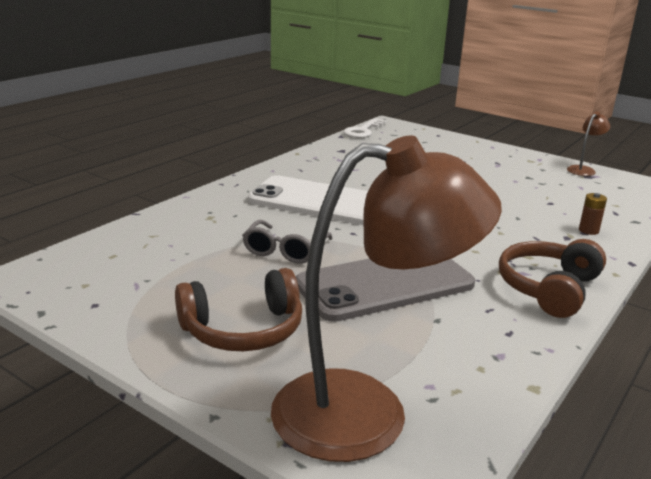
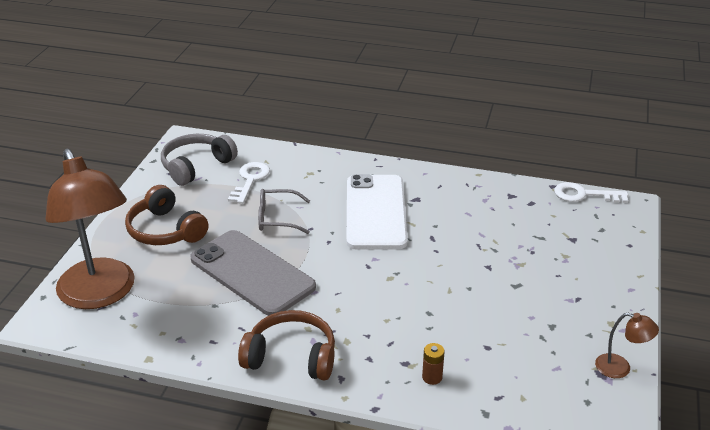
camera: 70 degrees right, 10 degrees up
none -> grey headphones [161,134,238,186]
none -> white key [228,162,270,204]

